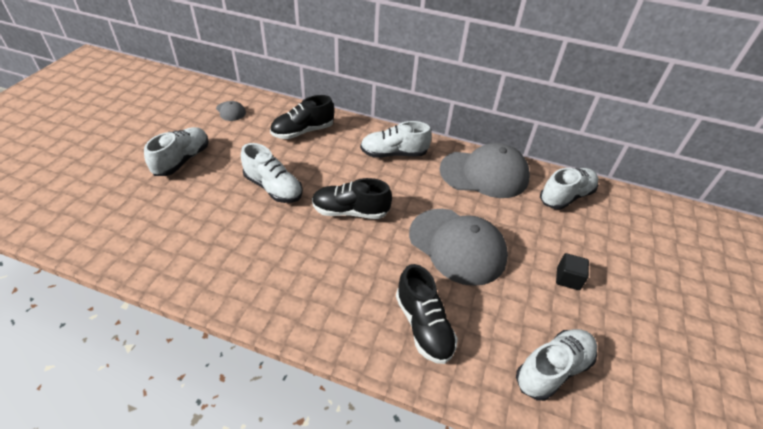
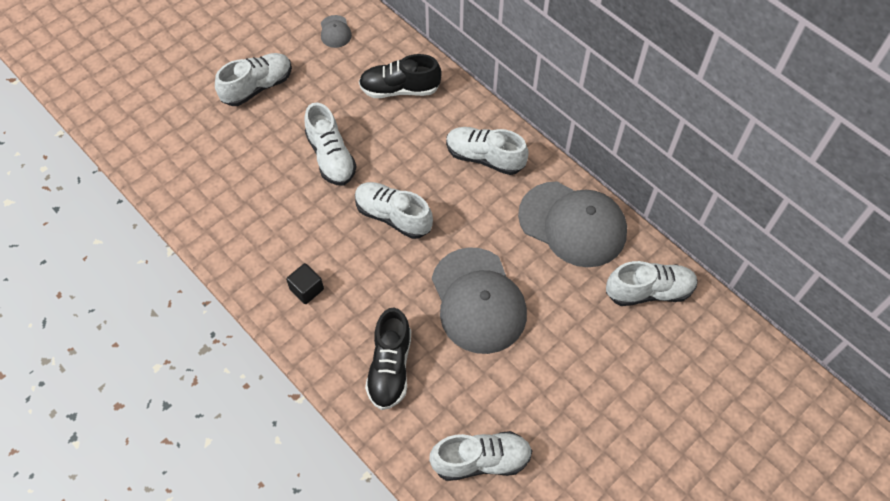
camera: 30 degrees right, 15 degrees up
black shoe [312,178,392,219] -> white shoe [355,182,433,239]
black cube [556,253,589,290] -> black cube moved to [286,263,324,304]

